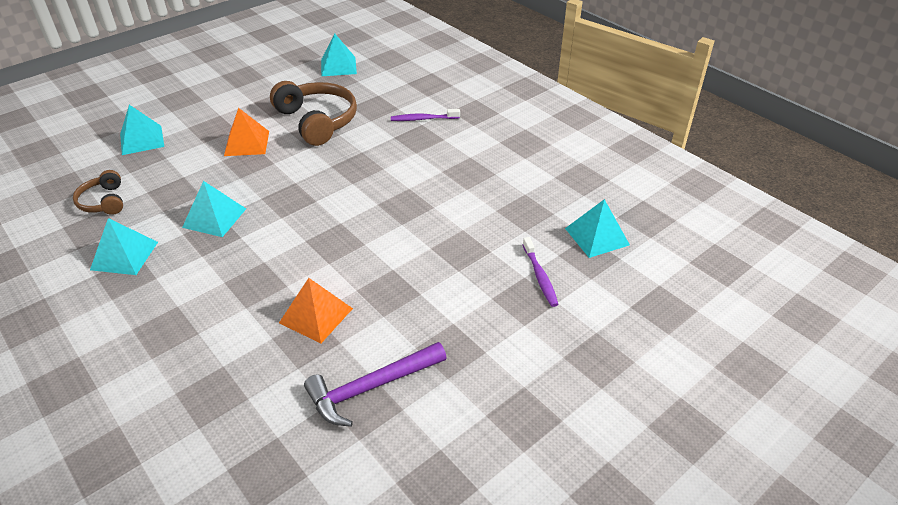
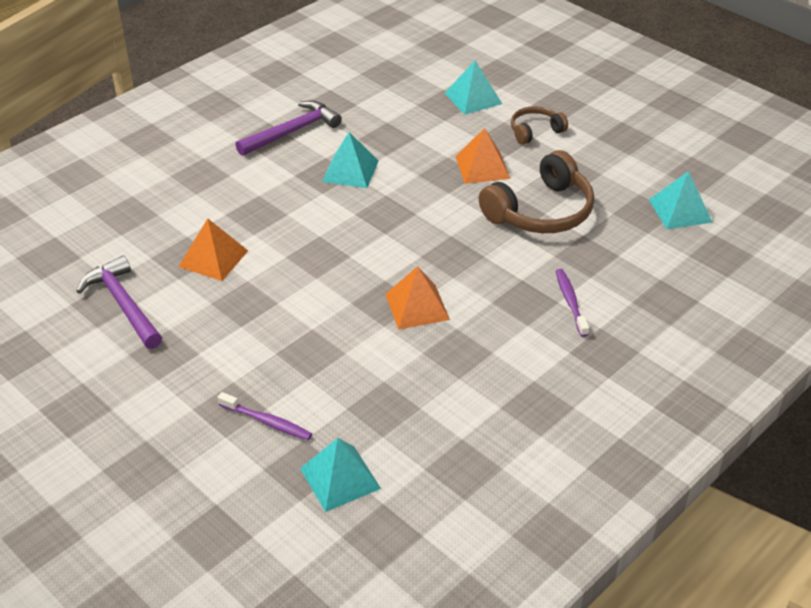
camera: 85 degrees right, 0 degrees up
brown headphones [73,170,123,215] -> brown headphones moved to [511,106,568,144]
turquoise pyramid [90,218,158,275] -> purple hammer [235,101,342,156]
purple toothbrush [523,237,559,307] -> purple toothbrush turned 135 degrees counterclockwise [218,392,312,440]
none -> orange pyramid [385,266,450,330]

